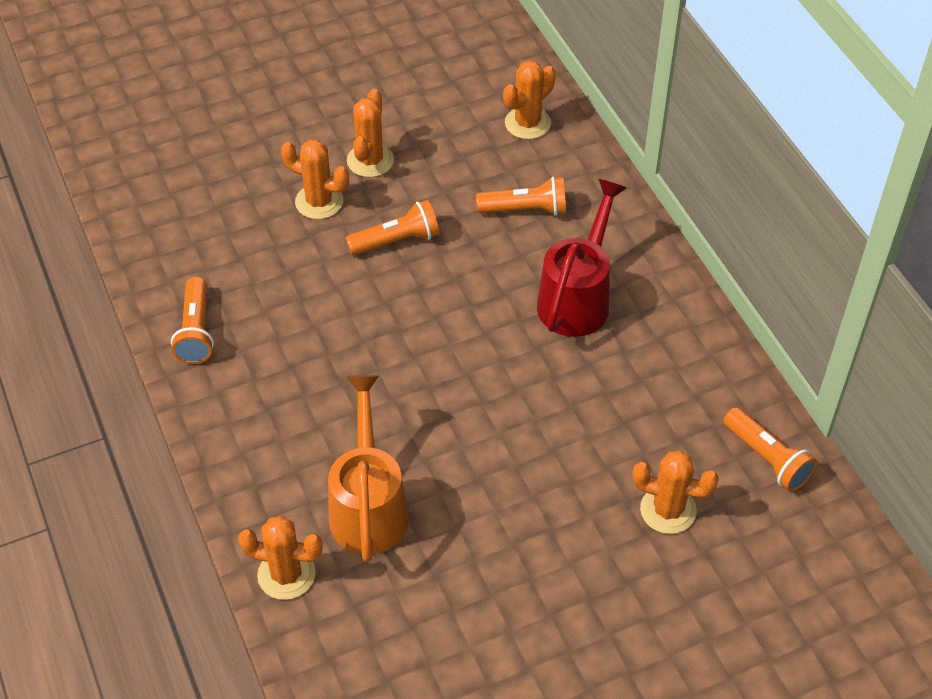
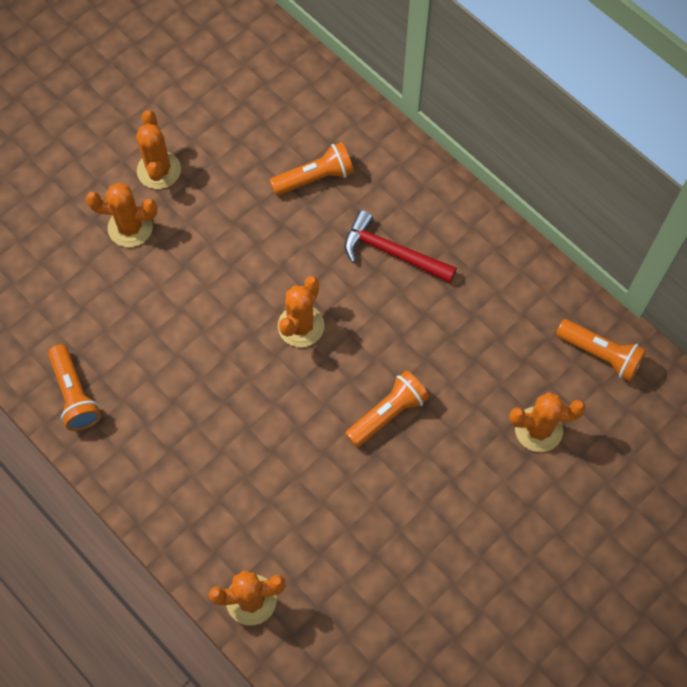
camera: 20 degrees left, 15 degrees up
orange watering can [328,375,409,562] -> none
orange flashlight [346,200,440,255] -> orange flashlight moved to [345,370,429,447]
orange cactus [503,60,556,139] -> orange cactus moved to [278,276,324,347]
red watering can [537,179,627,337] -> red hammer [344,210,457,283]

